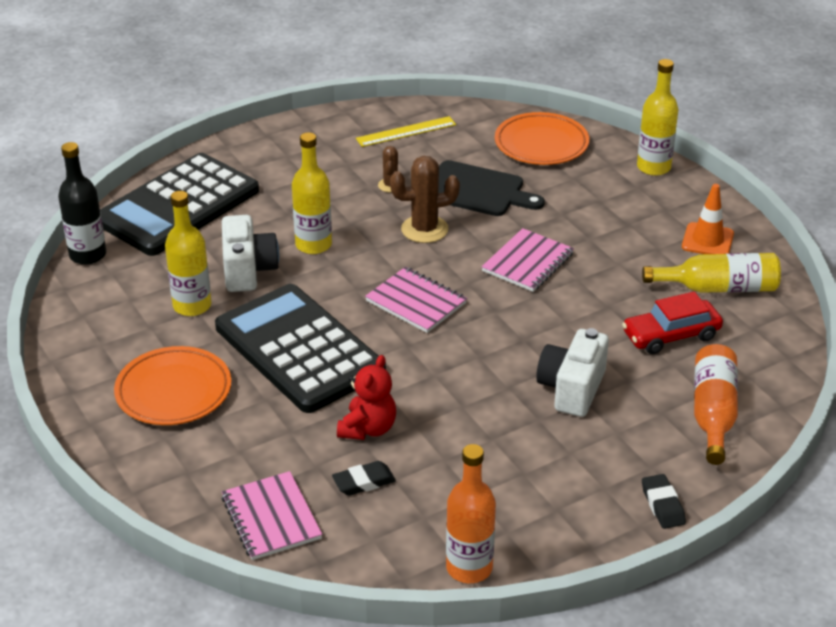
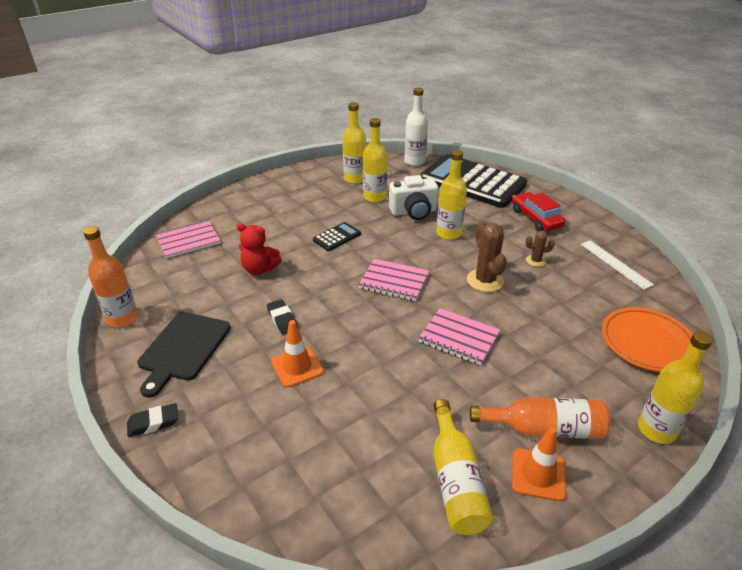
camera: 85 degrees right, 0 degrees up
black bottle [58,142,106,265] -> white bottle [404,87,428,166]
orange plate [114,346,231,425] -> none
black calculator [215,284,386,413] -> black calculator [313,222,361,251], size x0.41
black eraser [332,461,396,496] -> black eraser moved to [267,299,298,335]
yellow ruler [356,116,456,147] -> white ruler [580,241,654,290]
pink notebook [365,267,467,333] -> pink notebook turned 75 degrees clockwise [358,259,429,301]
black cutting board [439,160,545,216] -> black cutting board moved to [137,312,231,398]
white camera [536,328,609,417] -> orange traffic cone [271,320,324,388]
red car [622,292,723,354] -> red car moved to [512,192,566,231]
orange bottle [694,344,738,465] -> orange bottle moved to [470,397,610,439]
none -> yellow bottle [343,102,366,184]

